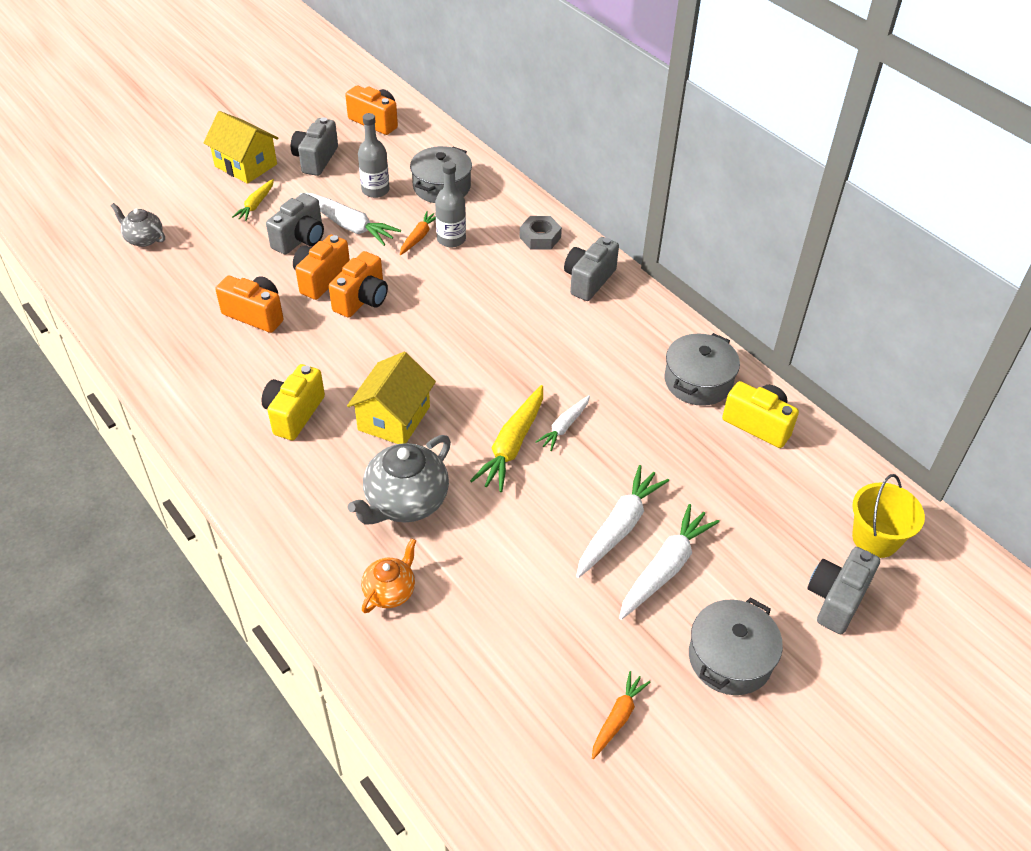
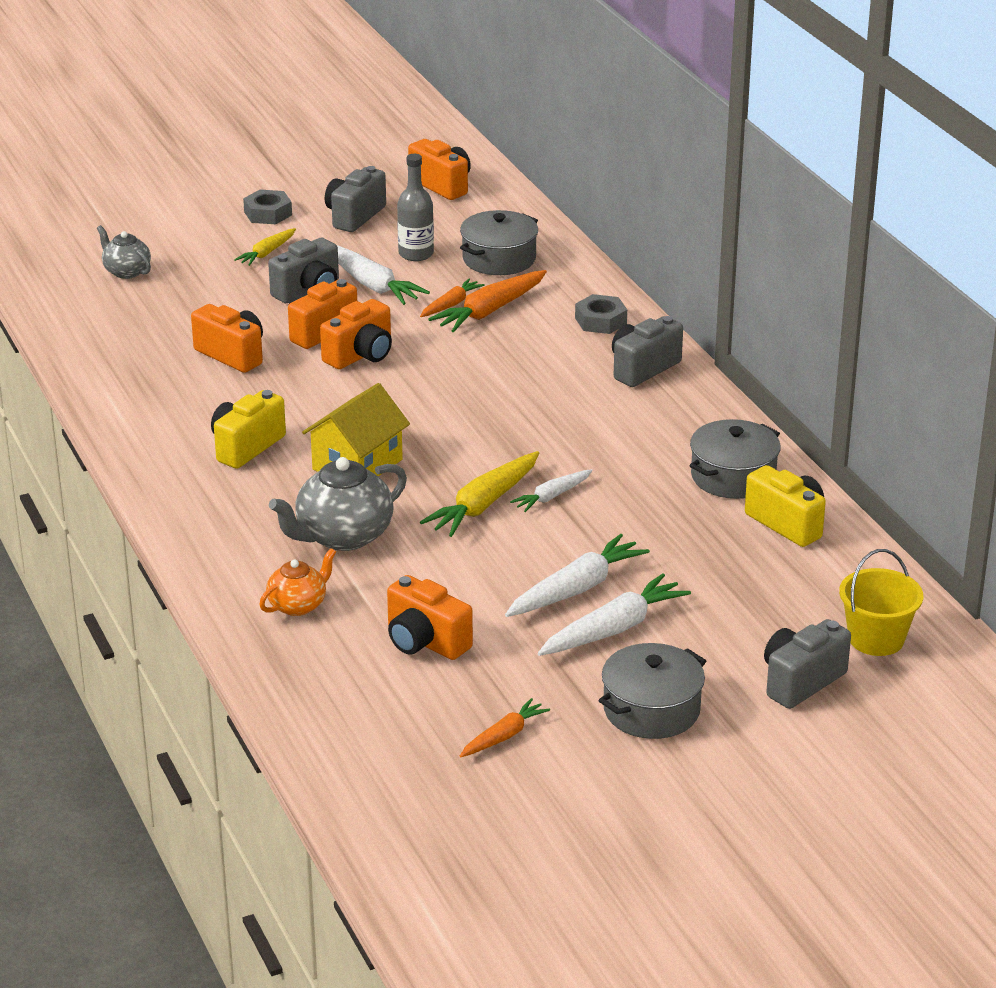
camera: 15 degrees right, 15 degrees down
yellow house [203,111,279,184] -> grey nut [243,190,292,224]
grey bottle [435,161,466,247] -> orange carrot [428,270,547,332]
none -> orange camera [387,575,473,660]

